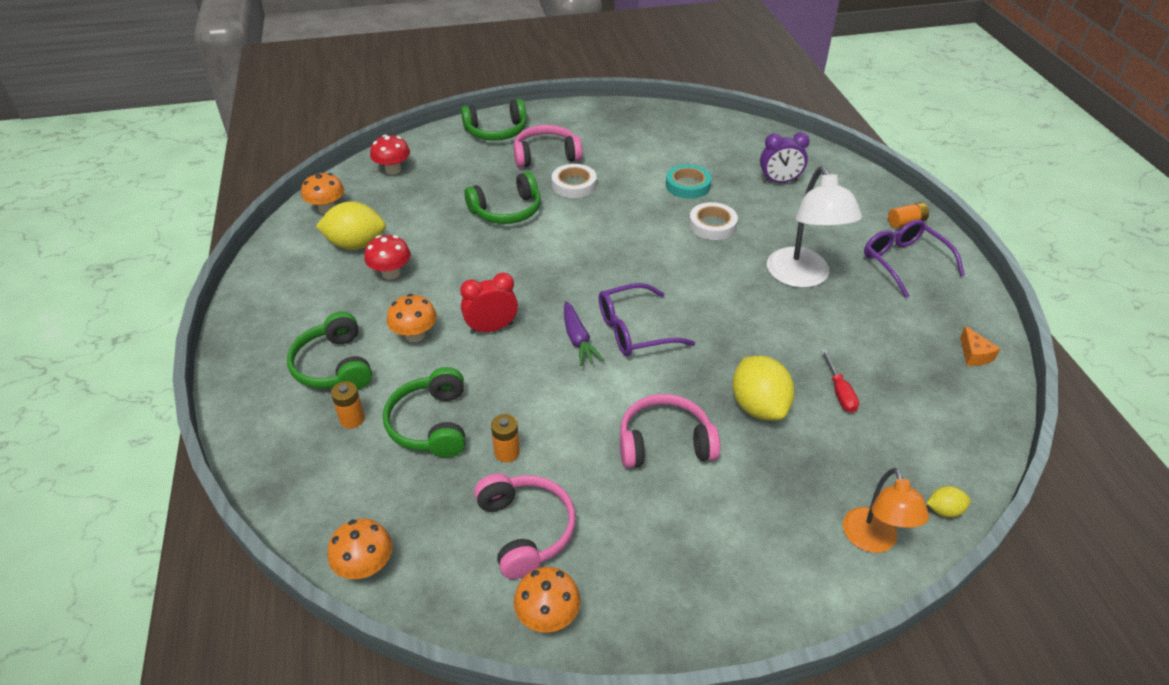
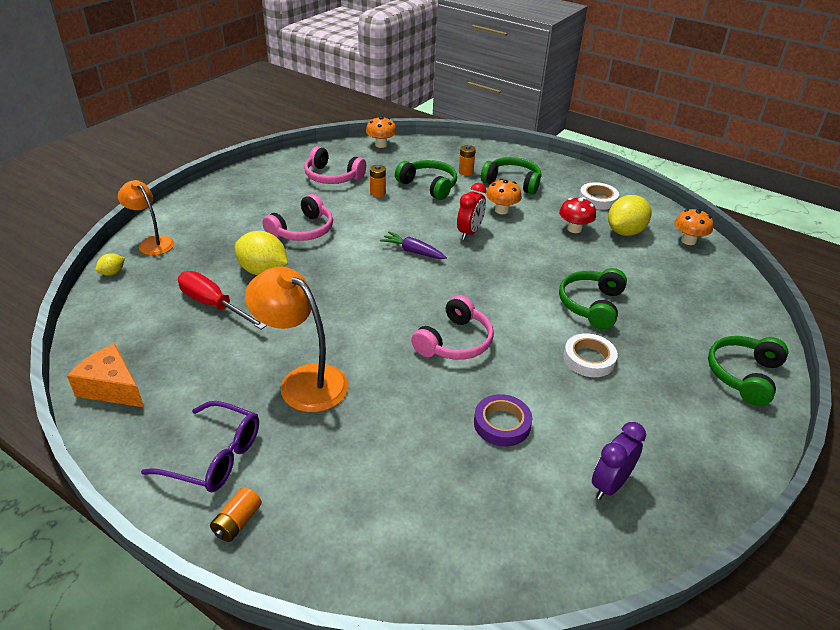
camera: 135 degrees right, 5 degrees down
red mushroom [370,135,410,175] -> none
pink headphones [514,125,582,168] -> pink headphones moved to [411,295,494,360]
orange mushroom [514,567,581,633] -> none
purple glasses [599,283,695,356] -> none
turquoise tape [666,164,712,199] -> purple tape [474,394,532,446]
white tape [689,202,738,240] -> white tape moved to [579,182,619,210]
purple clock [760,132,810,183] -> purple clock moved to [592,422,646,500]
white lamp [767,166,862,288] -> orange lamp [245,267,348,412]
red screwdriver [821,349,859,413] -> red screwdriver [178,271,267,330], size x1.76
orange cheese [960,326,1000,366] -> orange cheese [67,344,144,407], size x1.80

